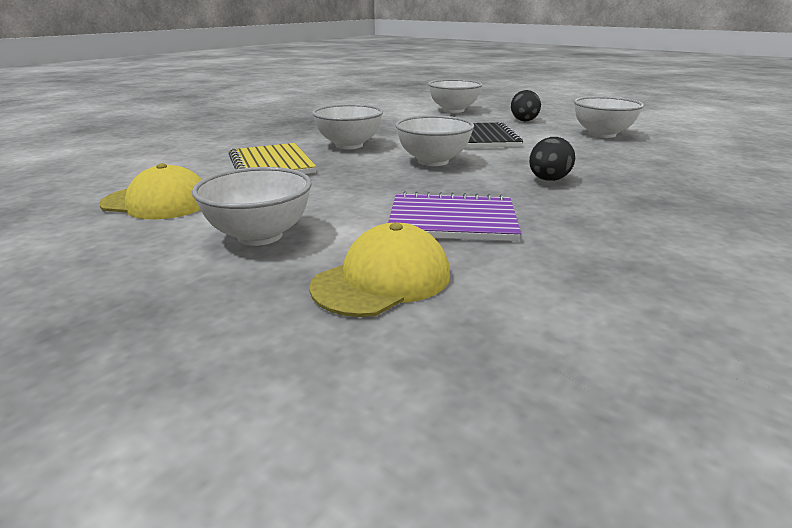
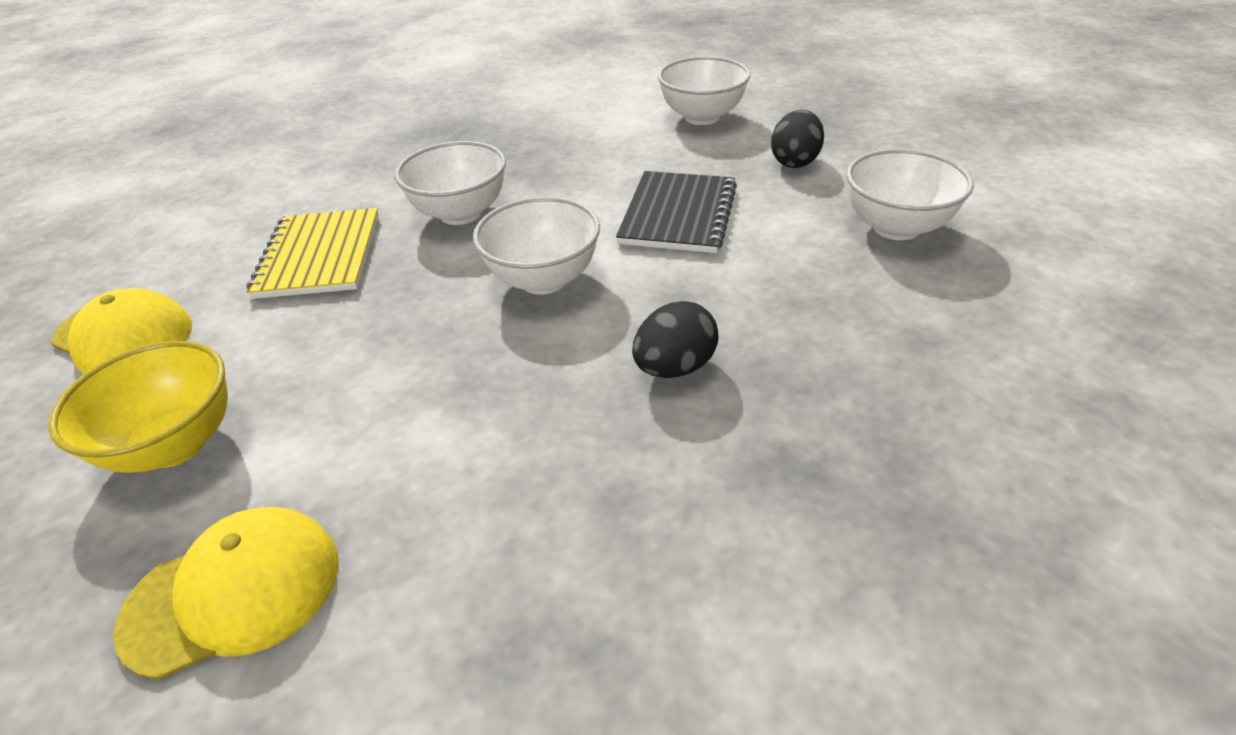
camera: 20 degrees right, 15 degrees up
white bowl [192,167,312,246] -> yellow bowl [48,341,228,473]
purple notebook [388,191,521,241] -> none

